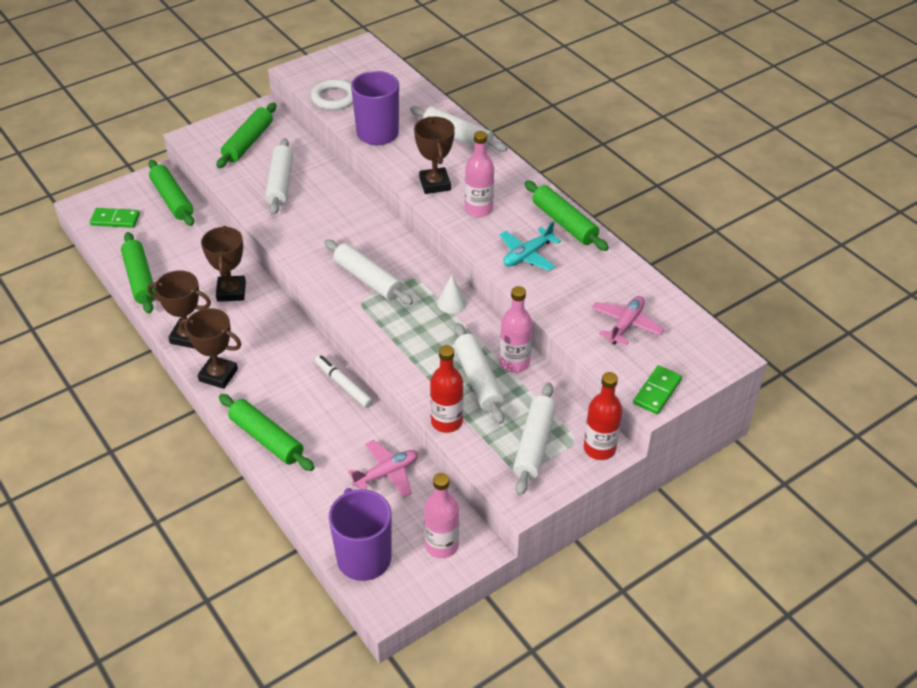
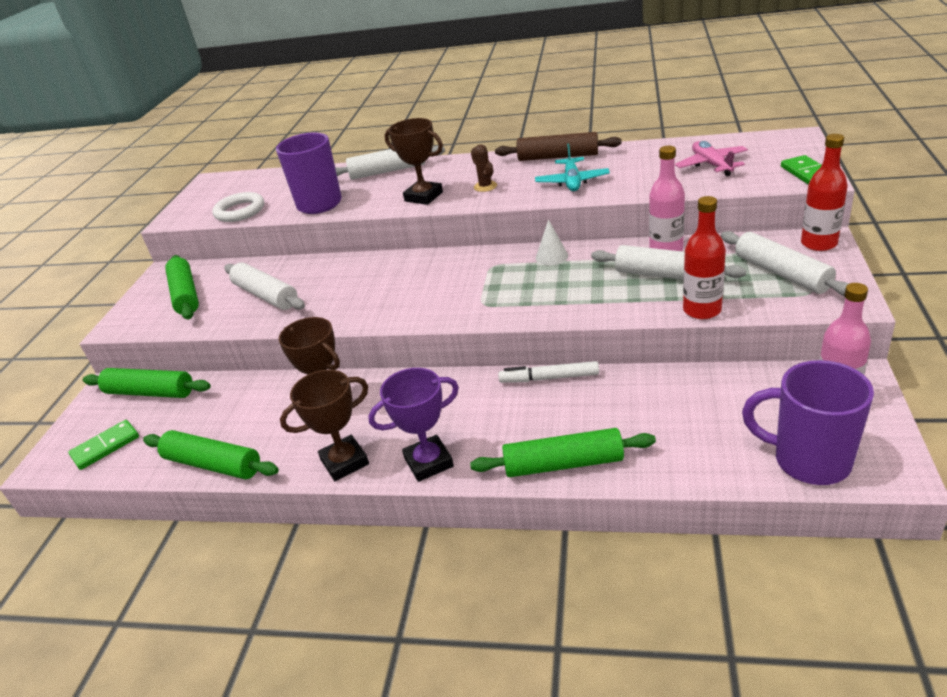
camera: 40 degrees left, 10 degrees down
brown trophy [179,308,241,389] -> purple trophy [368,368,459,482]
white rolling pin [324,239,413,305] -> none
pink plane [348,440,418,497] -> none
pink bottle [465,131,494,217] -> brown cactus [471,144,497,192]
green rolling pin [524,181,609,251] -> brown rolling pin [495,132,622,161]

